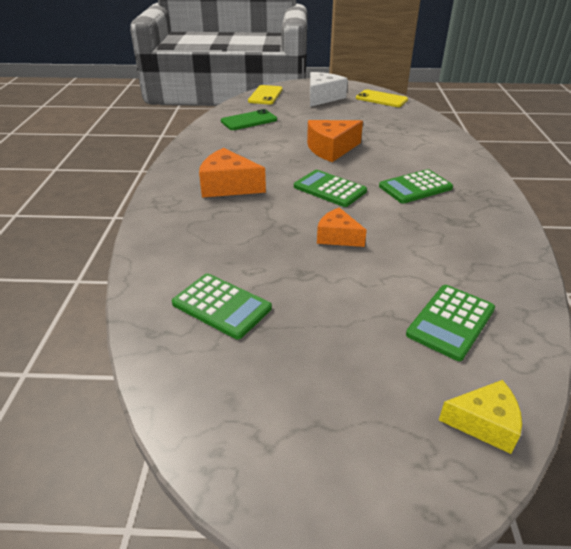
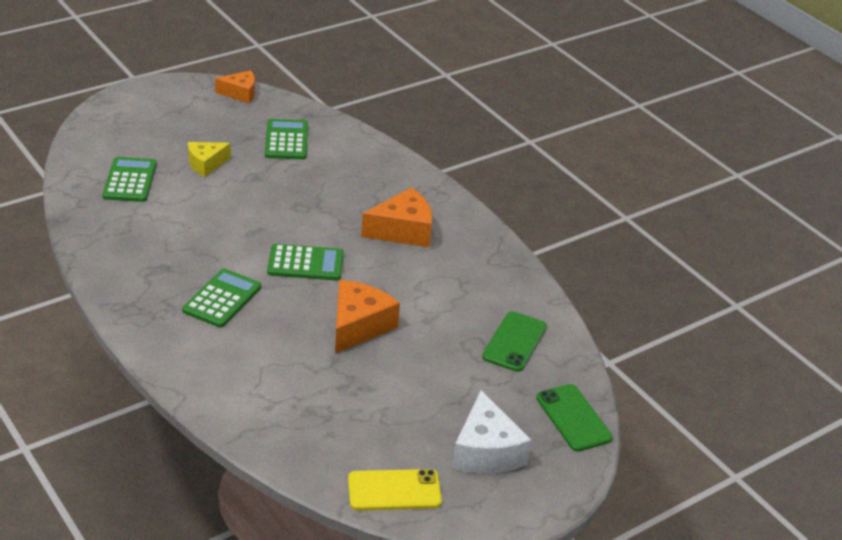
camera: 140 degrees right, 0 degrees up
green calculator [172,273,272,339] -> green calculator turned 90 degrees clockwise [265,119,308,159]
yellow phone [248,85,283,105] -> green phone [536,384,613,452]
orange cheese [317,207,367,247] -> orange cheese moved to [215,70,255,104]
yellow cheese [439,380,522,454] -> yellow cheese moved to [188,142,231,177]

